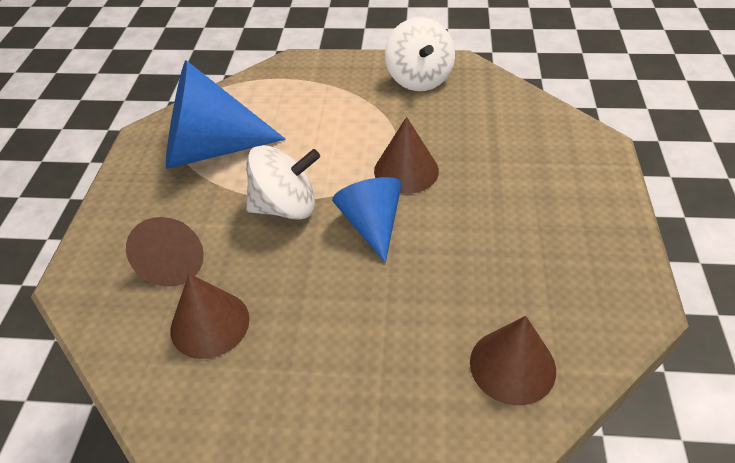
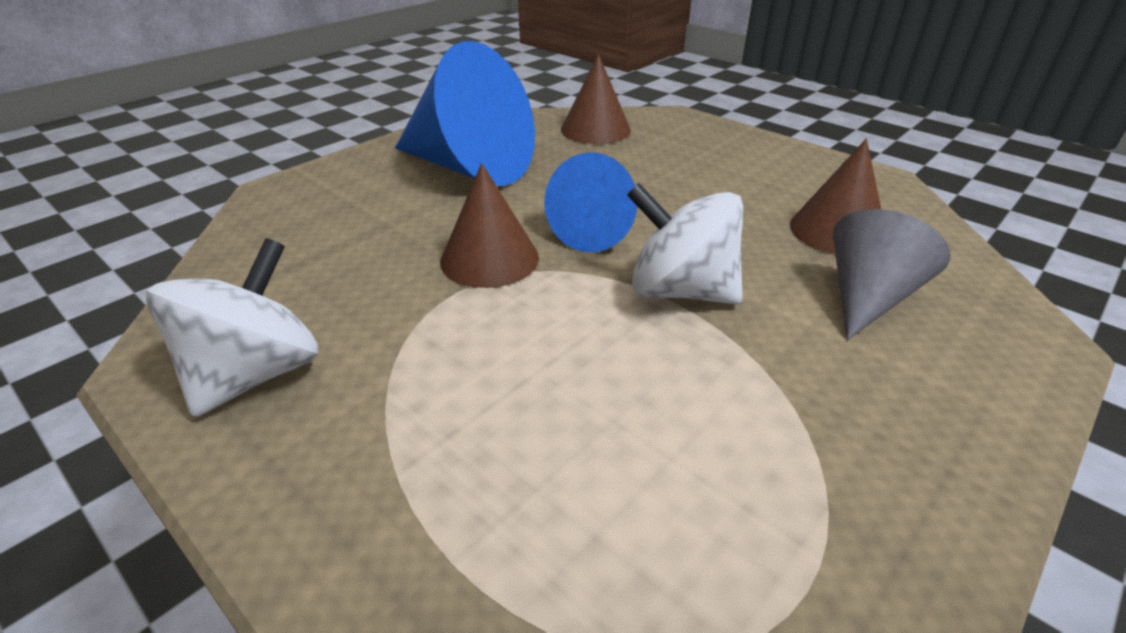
camera: 145 degrees left, 10 degrees down
brown cone [126,217,204,287] -> grey cone [833,209,950,340]
blue cone [166,60,286,169] -> blue cone moved to [395,41,535,186]

